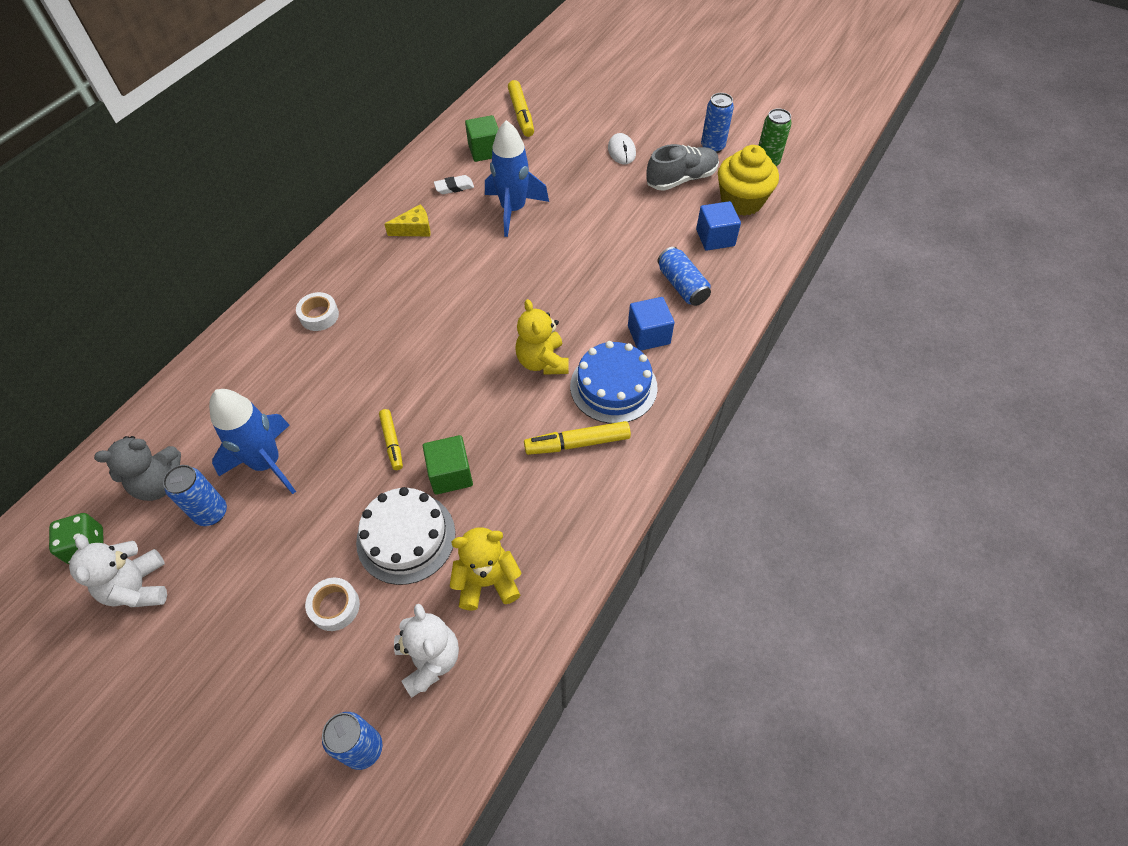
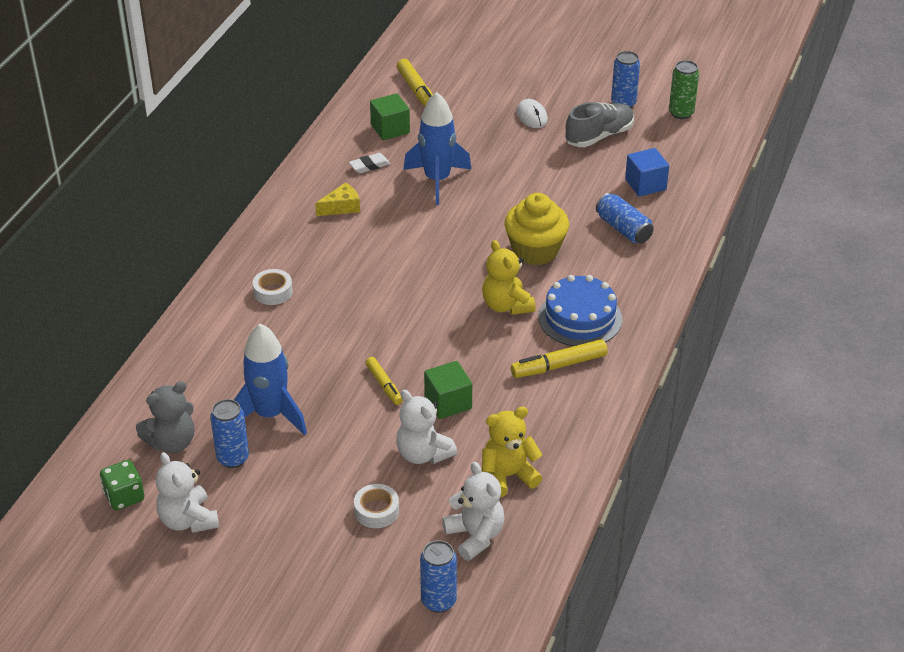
camera: 10 degrees left, 15 degrees down
white cake [356,487,455,585] -> white teddy bear [396,390,457,464]
blue cube [628,297,674,351] -> none
yellow cupcake [718,145,779,216] -> yellow cupcake moved to [504,193,569,265]

